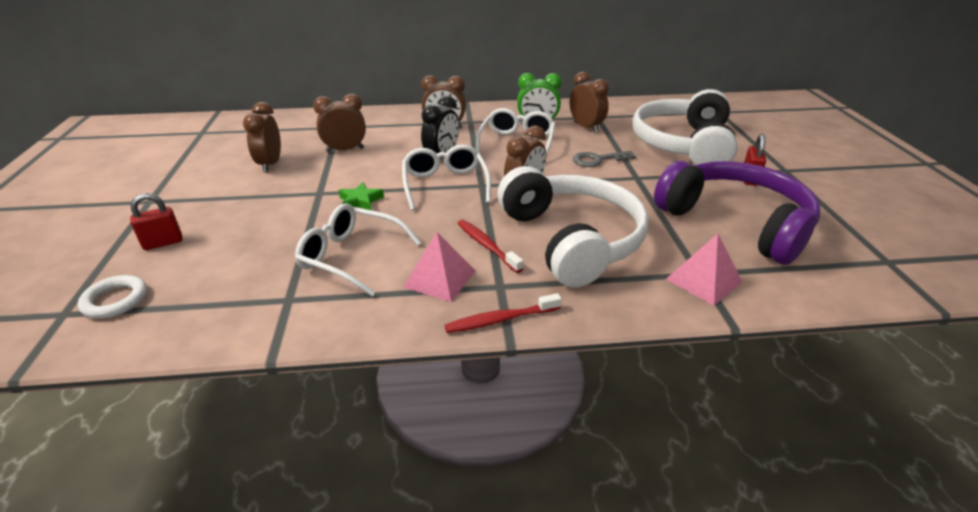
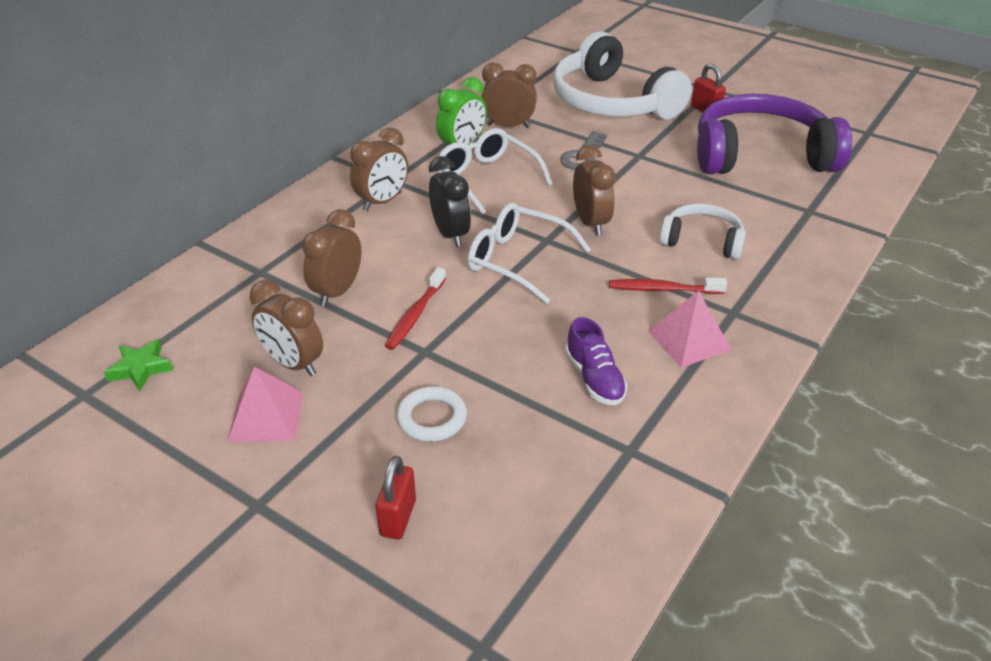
camera: 50 degrees left, 5 degrees up
white ring [78,275,147,319] -> white ring moved to [396,387,467,442]
white glasses [295,203,421,296] -> purple shoe [565,317,627,405]
green star [339,182,384,210] -> green star moved to [104,339,173,391]
red toothbrush [444,293,562,333] -> red toothbrush moved to [385,267,446,350]
white headphones [498,166,649,288] -> white headphones [659,204,746,259], size x0.51
pink pyramid [666,234,742,306] -> pink pyramid moved to [227,366,304,442]

